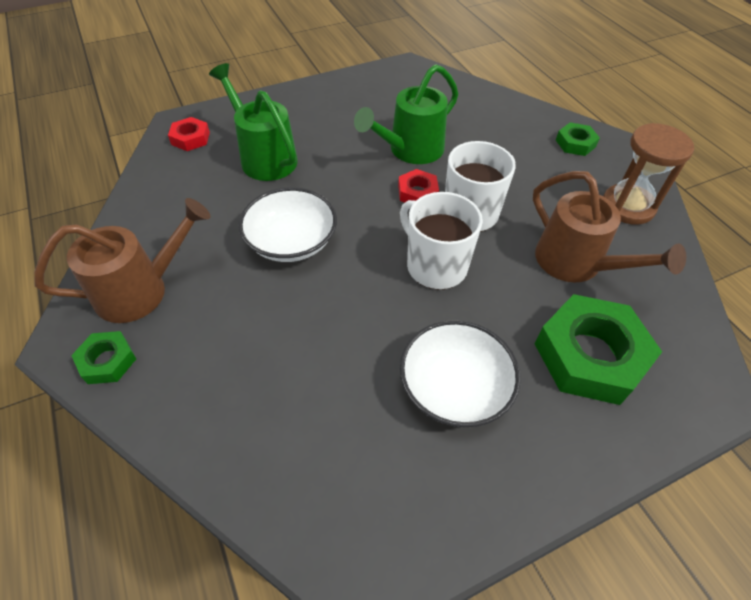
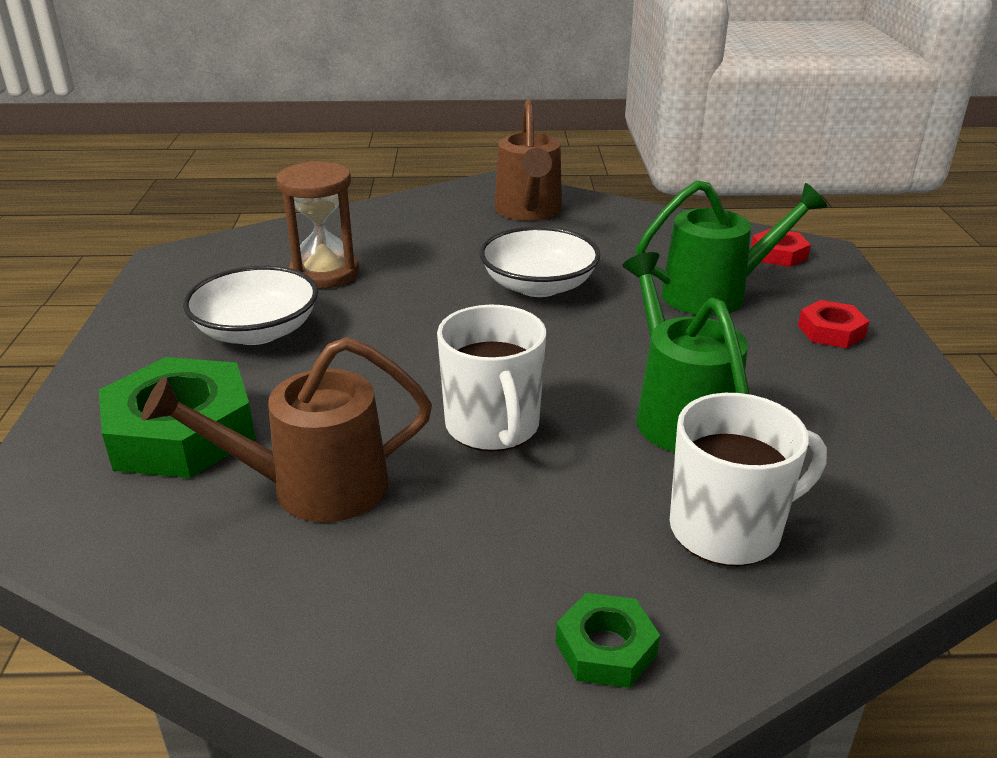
camera: 115 degrees right, 20 degrees down
green nut [71,331,136,384] -> none
red nut [398,169,439,203] -> red nut moved to [798,300,870,348]
white mug [400,192,483,290] -> white mug moved to [670,393,827,567]
brown hourglass [603,123,694,225] -> brown hourglass moved to [276,161,359,289]

